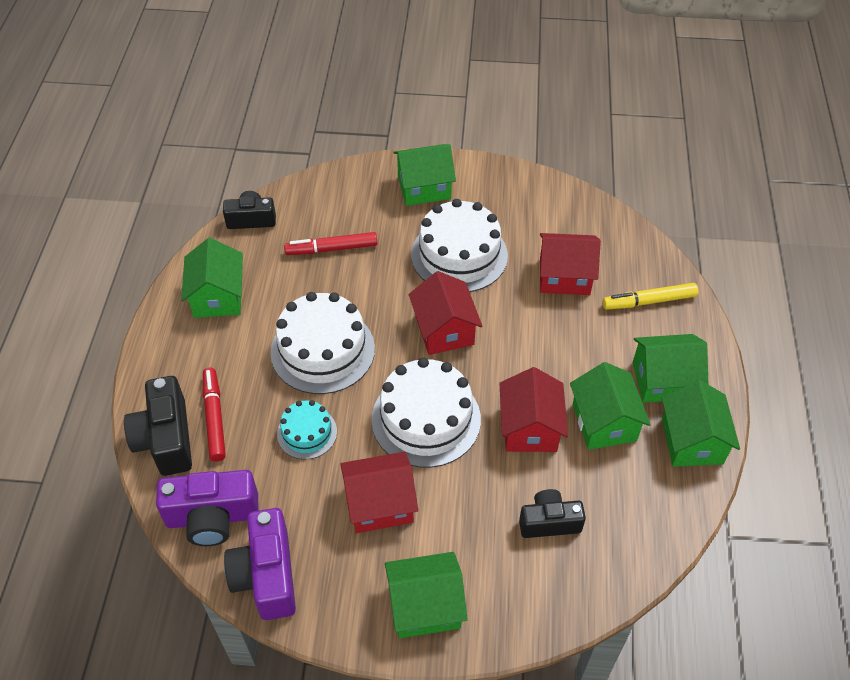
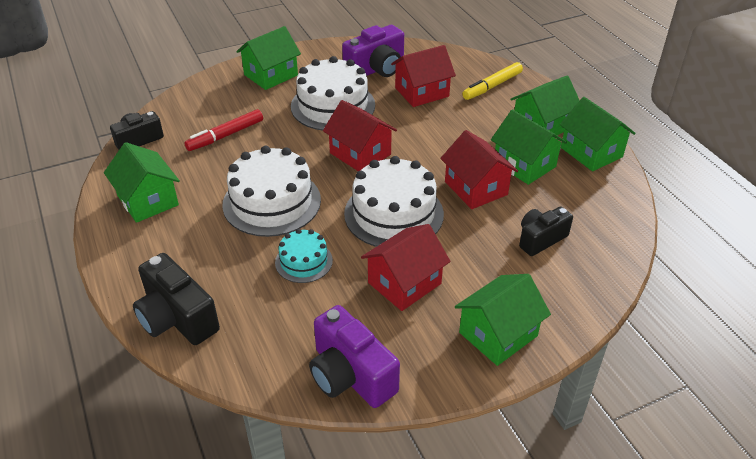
camera: 30 degrees left, 10 degrees down
purple camera [156,470,258,546] -> purple camera moved to [342,25,404,77]
red marker [203,367,226,462] -> none

